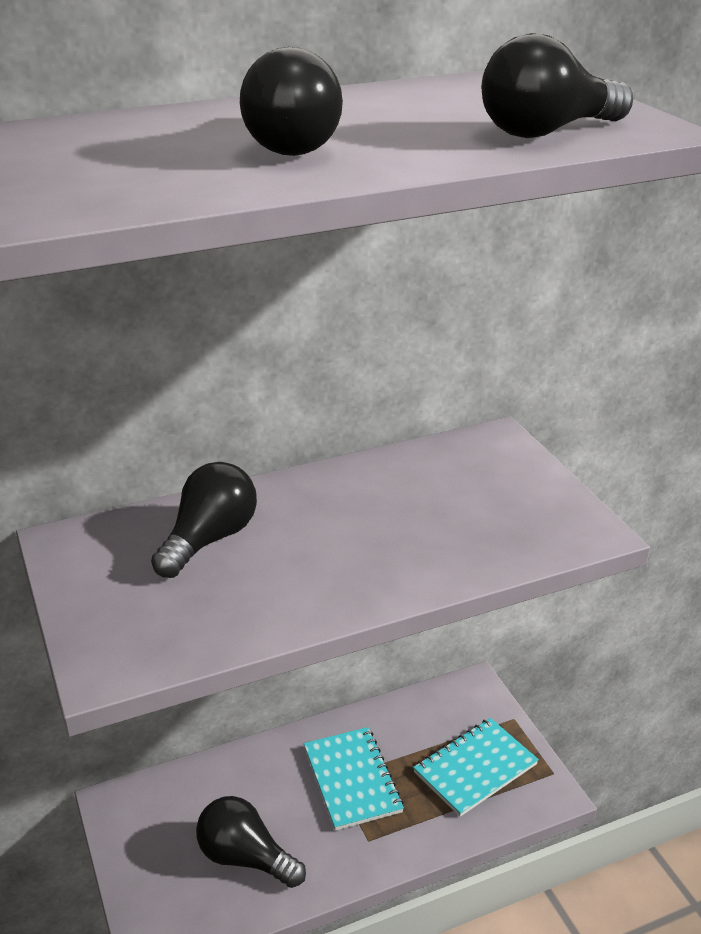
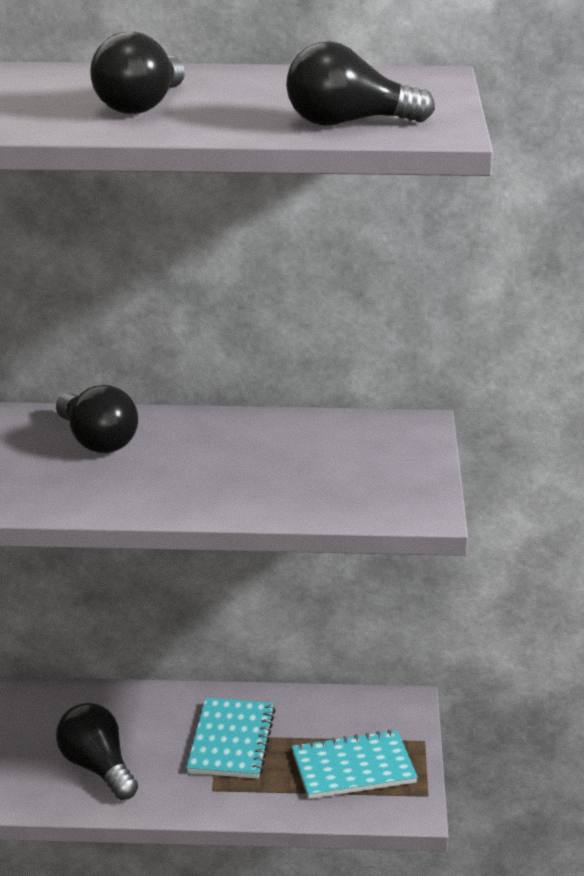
camera: 25 degrees right, 5 degrees down
black light bulb [151,462,257,578] -> black light bulb turned 90 degrees clockwise [56,385,138,453]

